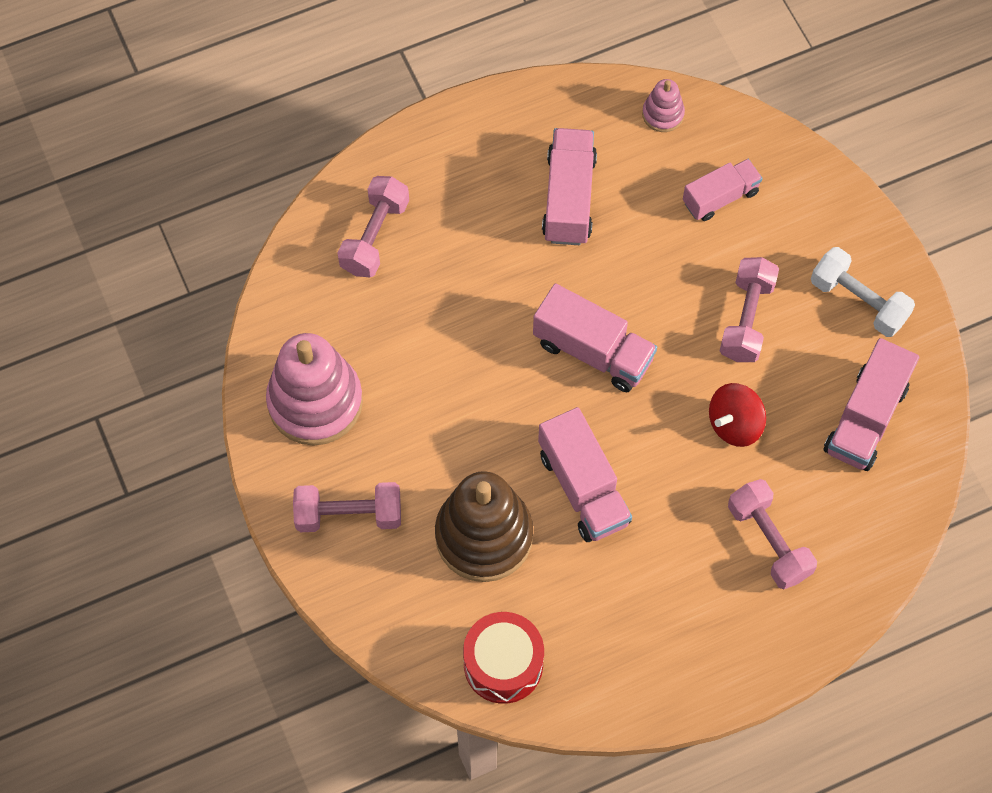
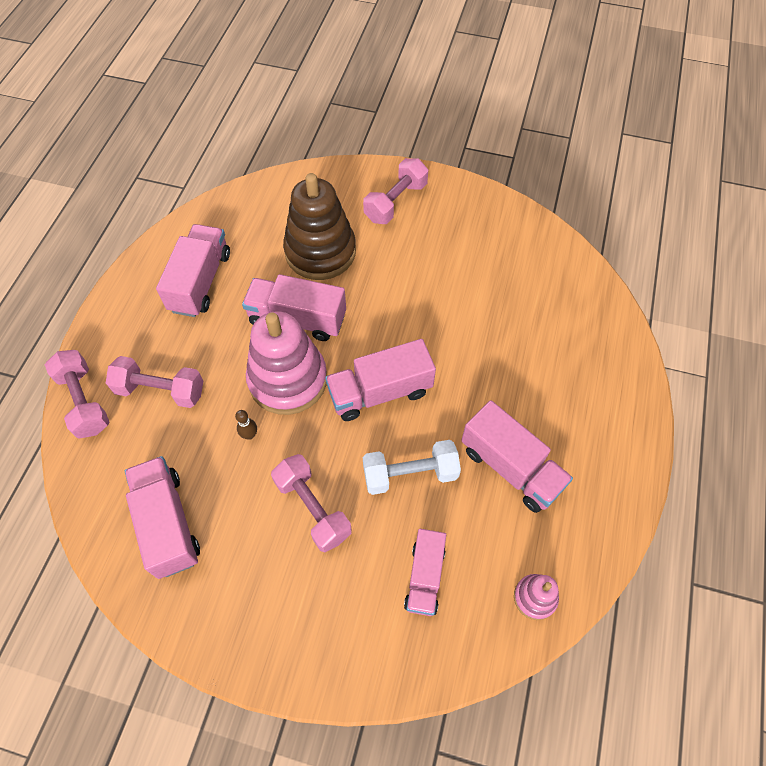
camera: 130 degrees right, 5 degrees down
pink stacking toy [266,333,363,446] -> pink stacking toy moved to [246,311,327,415]
pink dumbbell [337,176,409,277] -> pink dumbbell moved to [45,350,109,439]
red drum [463,612,544,704] -> none
red spinning top [709,383,766,447] -> brown bowling pin [235,410,257,440]
white dumbbell [811,247,915,337] -> white dumbbell moved to [363,440,461,495]
none -> pink truck [156,224,230,317]

